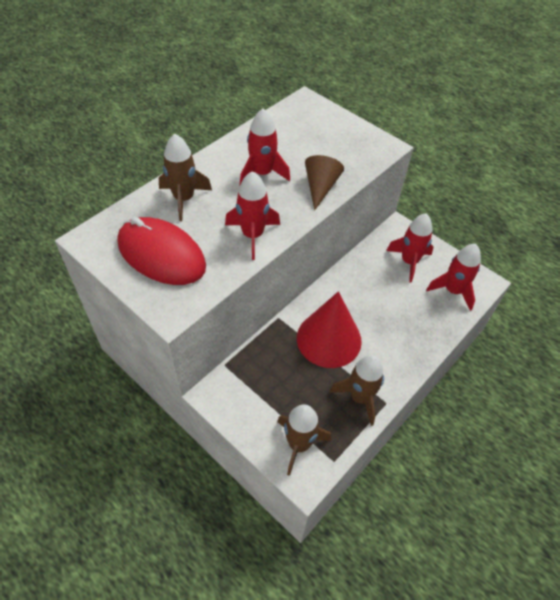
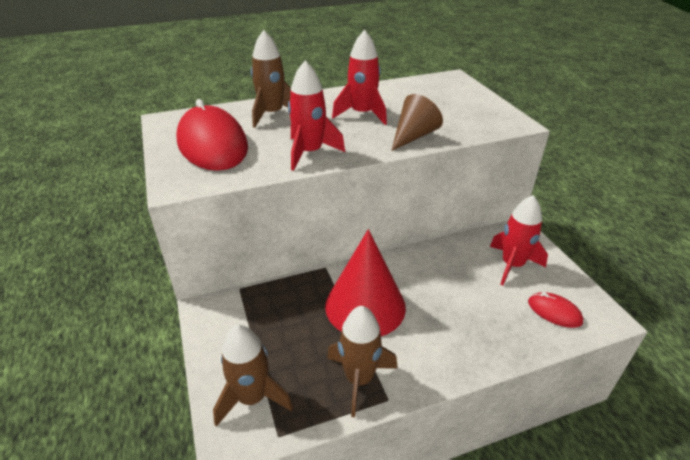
camera: 30 degrees right, 15 degrees down
red rocket [426,244,481,311] -> red mouse [528,292,583,328]

